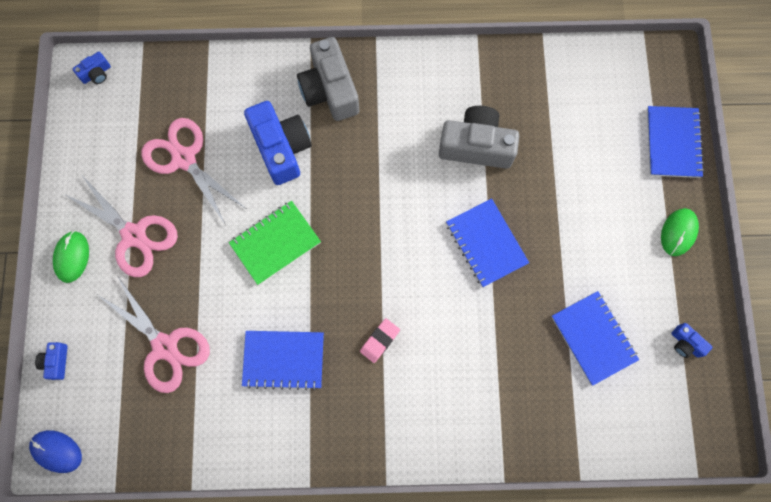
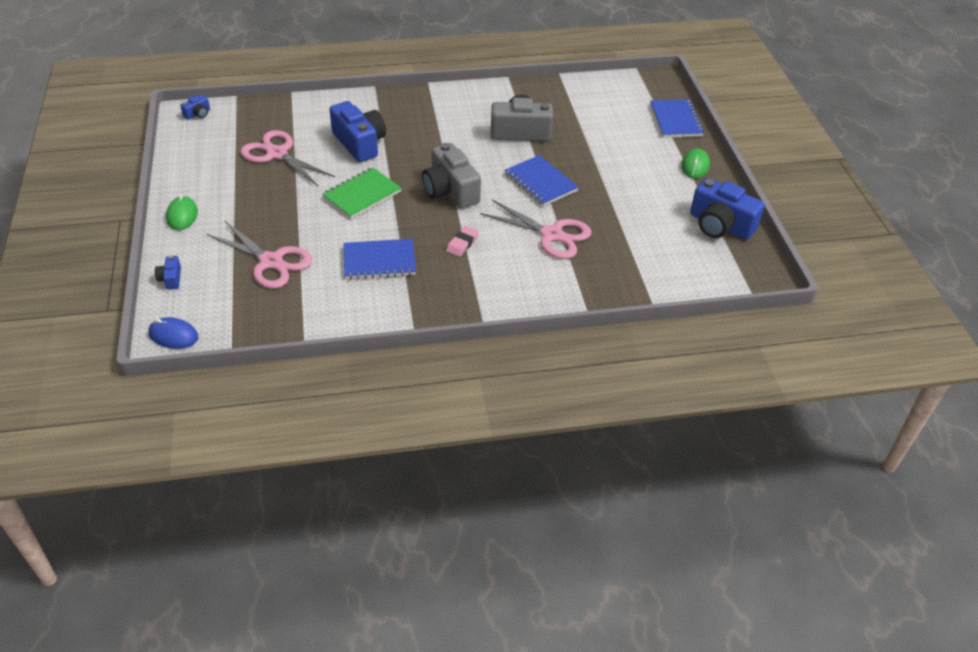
camera: 10 degrees left, 30 degrees down
pink scissors [64,174,178,277] -> pink scissors moved to [480,200,591,259]
grey camera [297,37,359,121] -> grey camera moved to [422,143,481,208]
blue notebook [552,291,639,386] -> none
blue camera [671,323,713,358] -> blue camera [690,178,765,240], size x2.21

